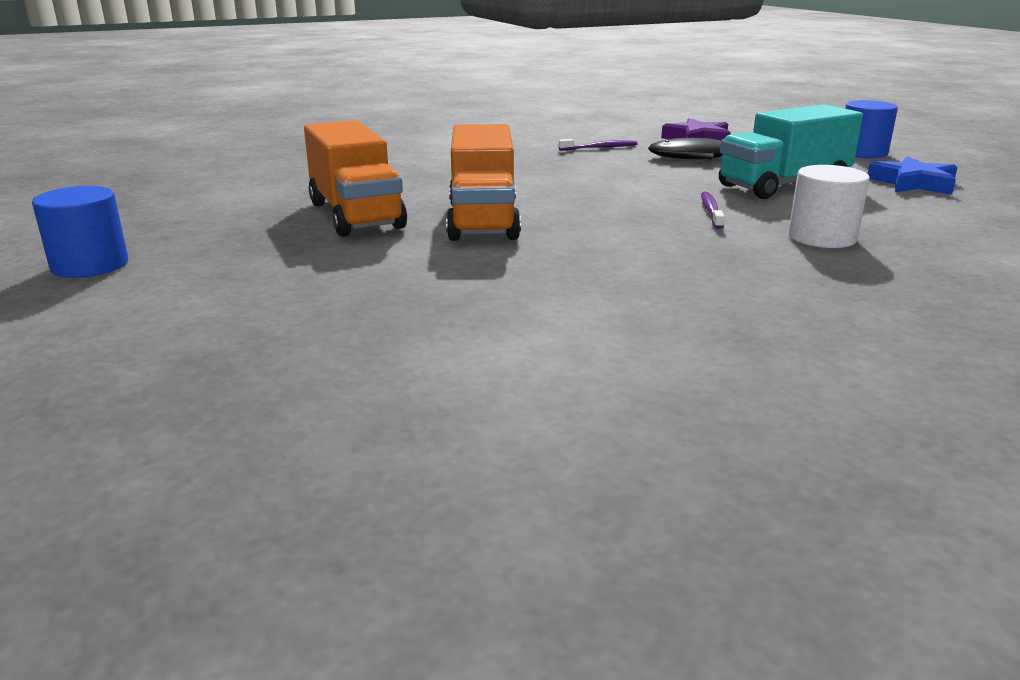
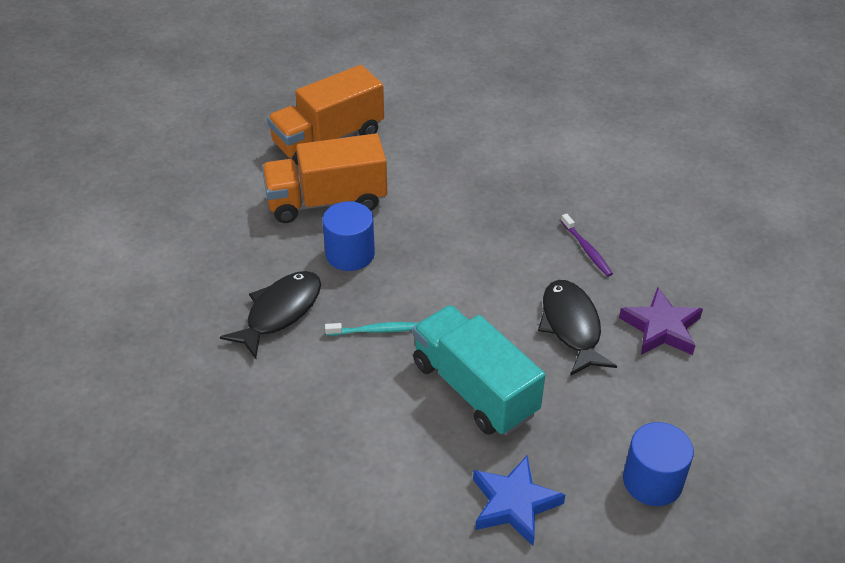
camera: 80 degrees right, 20 degrees up
blue cylinder [32,186,128,278] -> blue cylinder moved to [322,201,375,271]
purple toothbrush [701,192,725,229] -> turquoise toothbrush [325,322,418,336]
white cylinder [788,165,870,248] -> none
none -> black fish [220,271,321,359]

